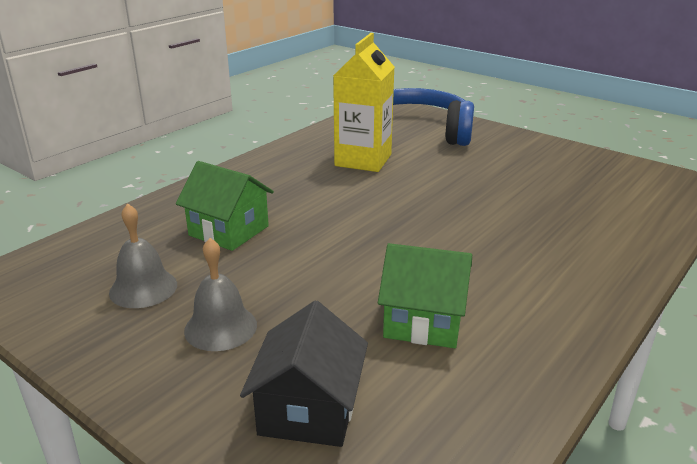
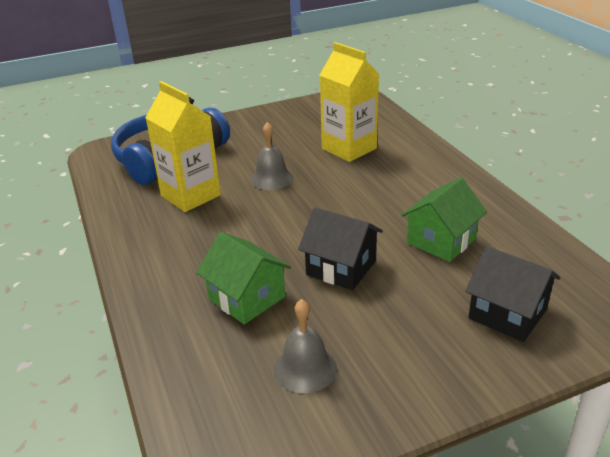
camera: 60 degrees left, 5 degrees up
green house [176,161,274,251] -> green house turned 75 degrees clockwise [196,232,291,324]
grey bell [184,238,257,351] -> grey bell moved to [250,122,293,190]
none -> black house [298,207,383,290]
none -> yellow carton [320,42,379,162]

